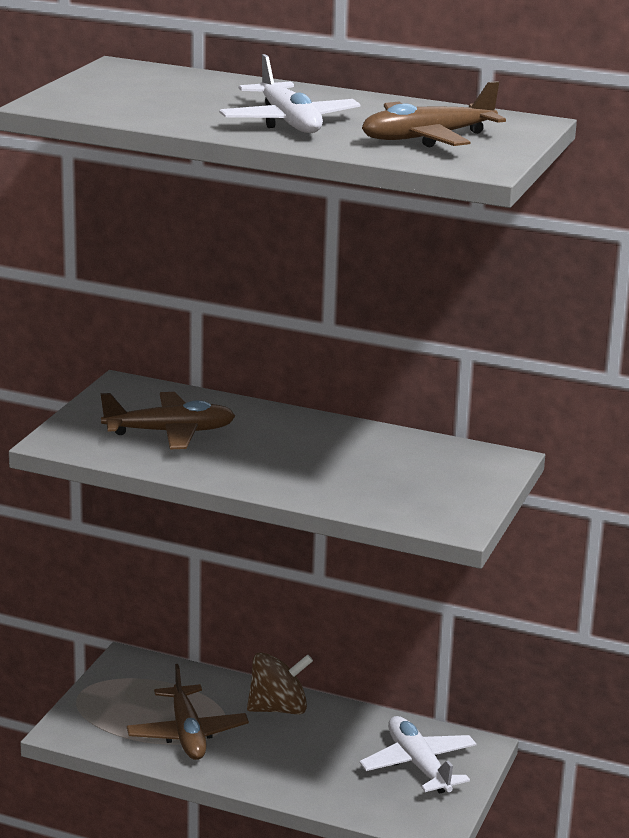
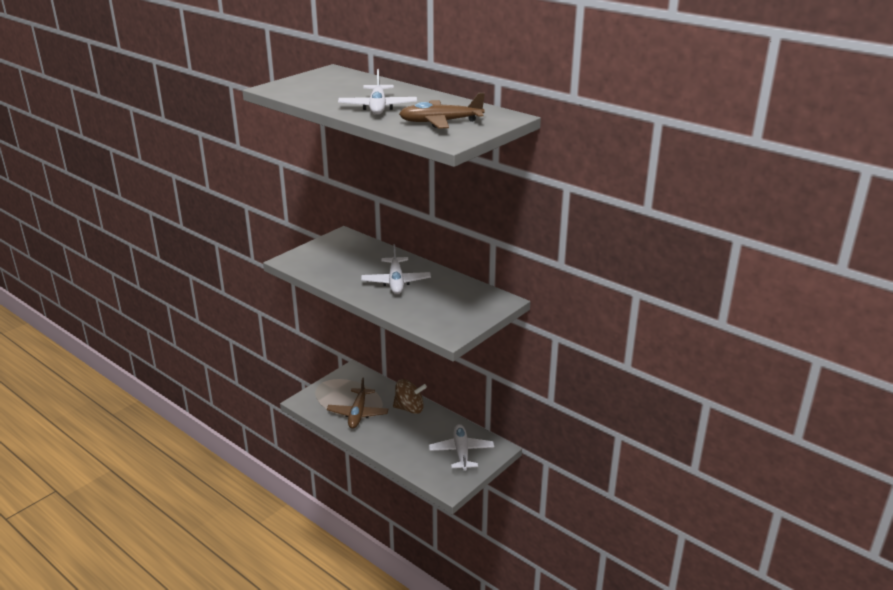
camera: 20 degrees right, 5 degrees up
brown plane [101,392,235,449] -> none
none -> white plane [361,244,431,294]

